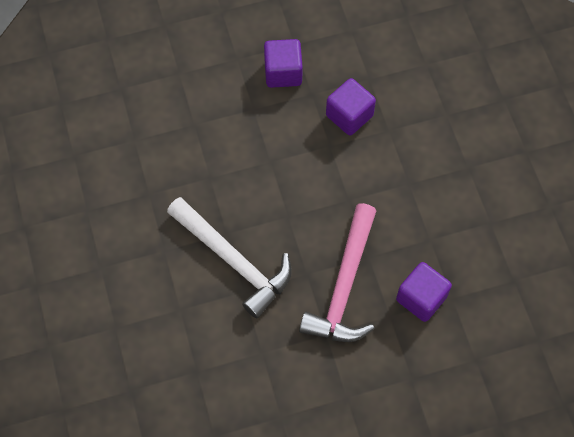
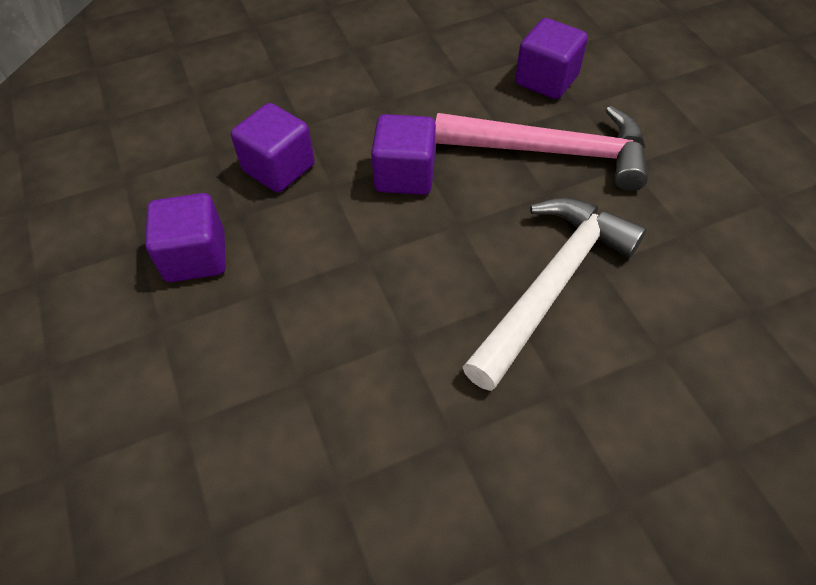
camera: 95 degrees left, 10 degrees down
none -> purple cube [371,114,436,195]

